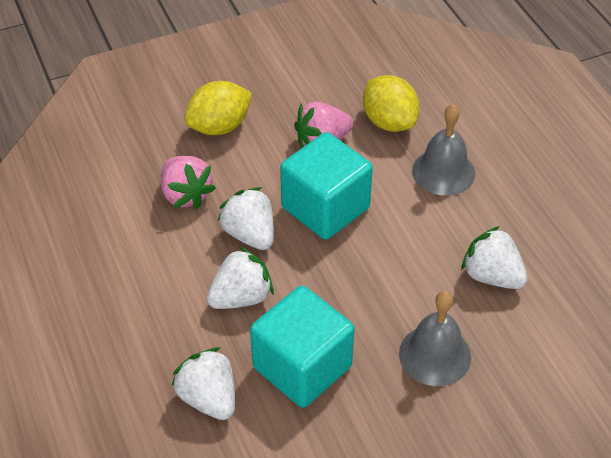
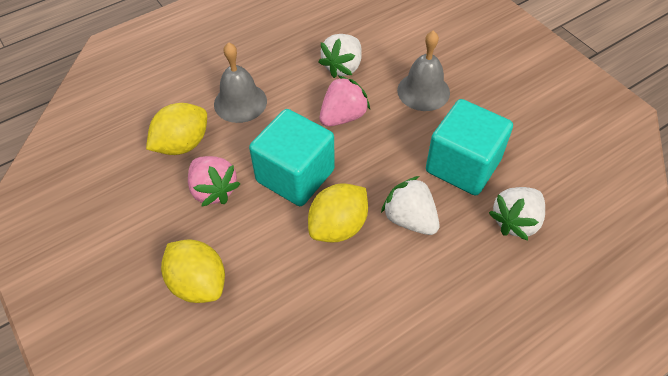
camera: 100 degrees left, 5 degrees up
pink strawberry [161,156,216,209] -> pink strawberry moved to [320,75,370,127]
white strawberry [218,187,274,250] -> yellow lemon [308,184,368,243]

